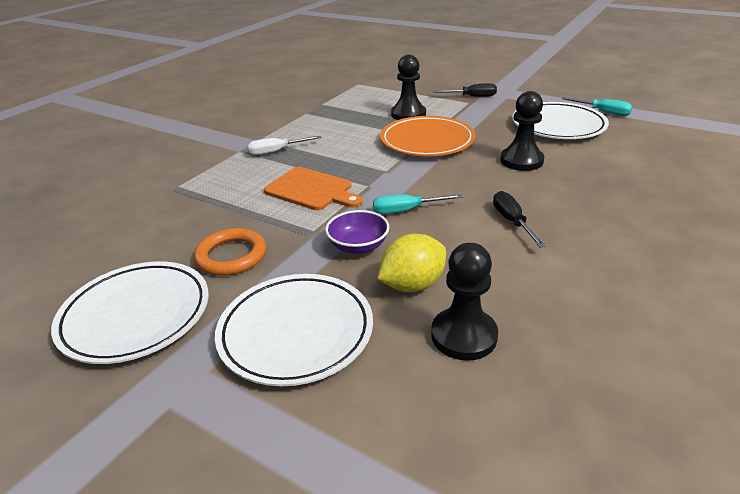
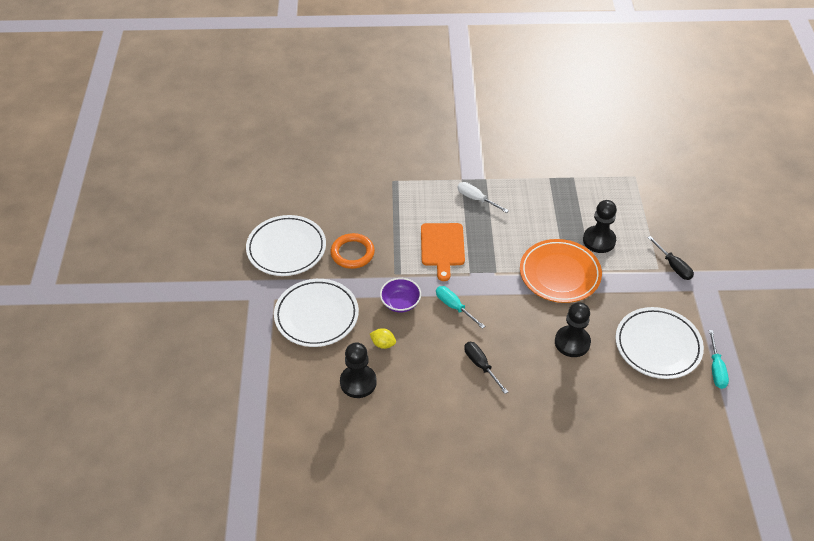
camera: 55 degrees right, 15 degrees up
yellow lemon [377,234,446,292] -> yellow lemon [370,328,396,349], size x0.58
black screwdriver [493,191,546,247] -> black screwdriver turned 75 degrees counterclockwise [464,342,508,394]

